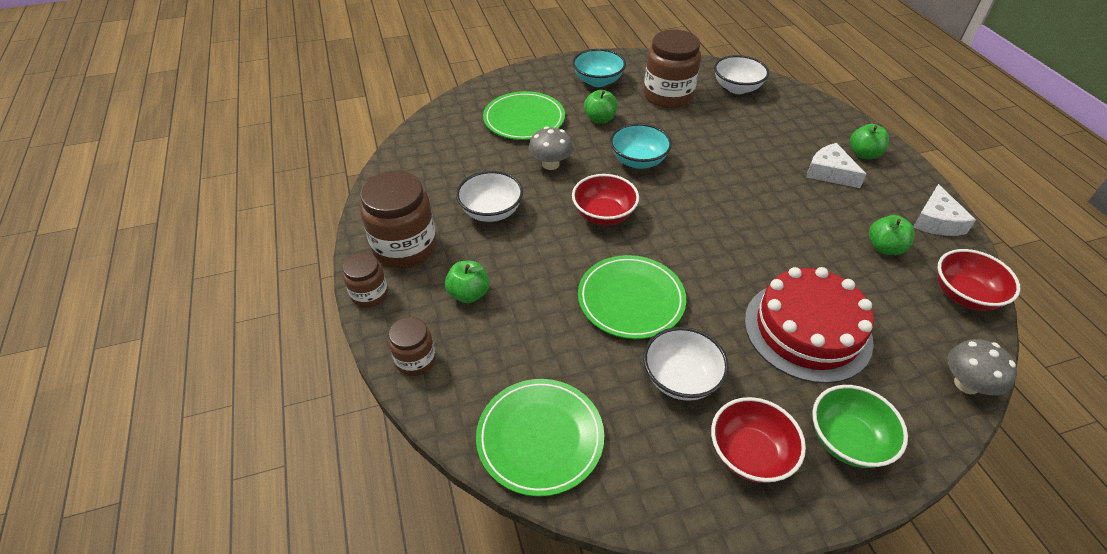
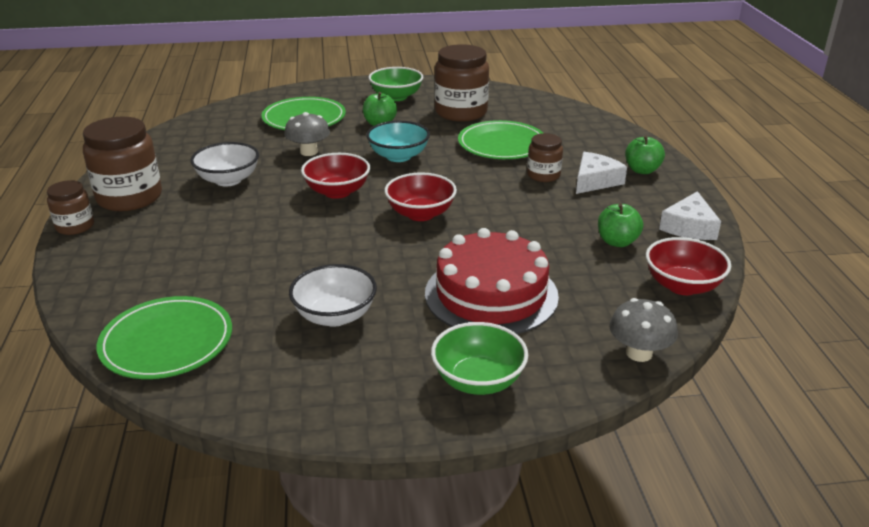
camera: 10 degrees right, 15 degrees down
brown jar [388,317,436,376] -> brown jar moved to [527,133,563,182]
green apple [445,261,490,303] -> none
turquoise bowl [572,49,626,87] -> green bowl [368,67,423,101]
green plate [578,255,686,339] -> green plate moved to [458,120,543,159]
red bowl [711,397,806,483] -> red bowl moved to [384,172,457,221]
white bowl [714,55,769,94] -> none
white cheese [806,143,867,188] -> white cheese turned 75 degrees clockwise [576,152,627,194]

